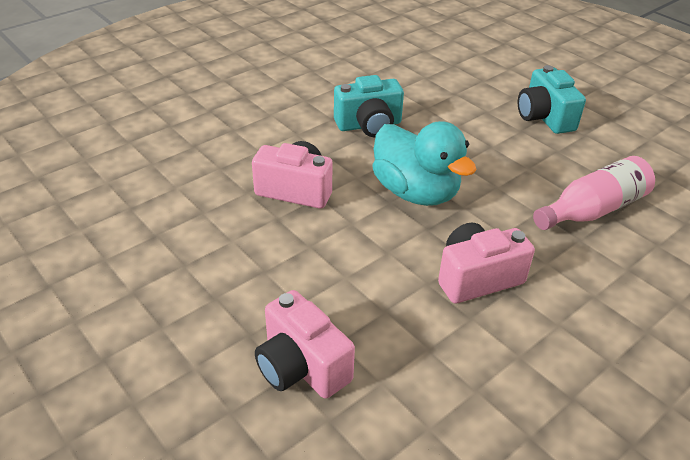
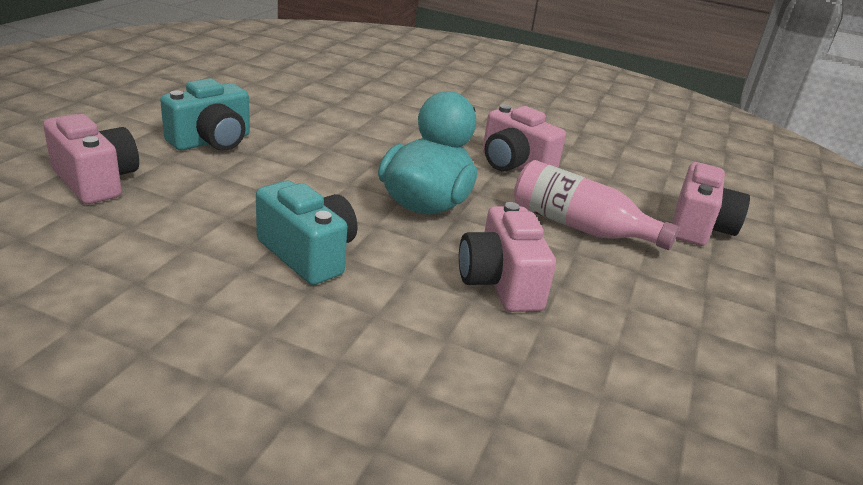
camera: 120 degrees left, 10 degrees down
pink bottle [533,156,655,230] -> pink bottle moved to [514,160,679,250]
none -> pink camera [43,114,139,204]

